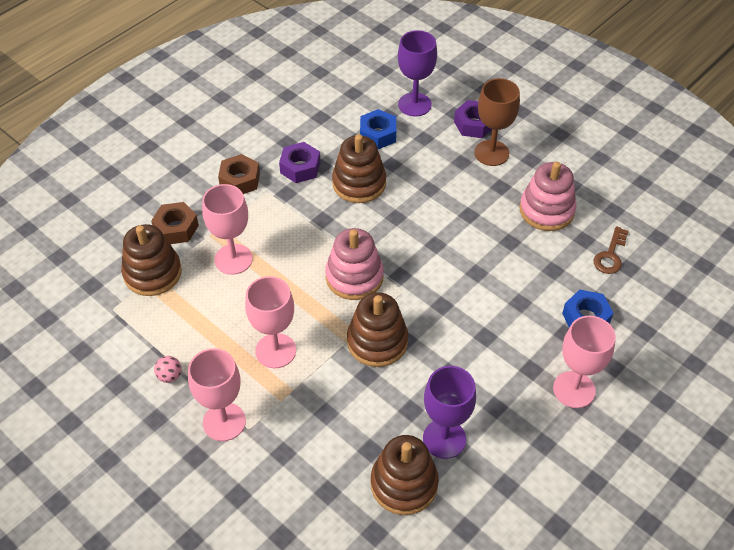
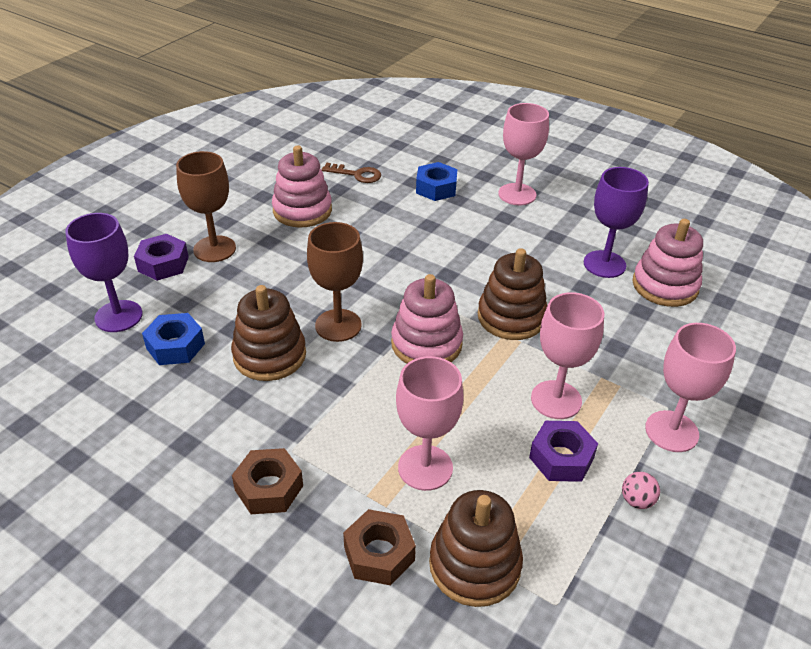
camera: 100 degrees left, 10 degrees down
purple nut [279,142,321,183] -> purple nut moved to [529,421,598,482]
brown stacking toy [371,435,439,515] -> pink stacking toy [632,219,703,307]
none -> brown goblet [307,222,363,342]

